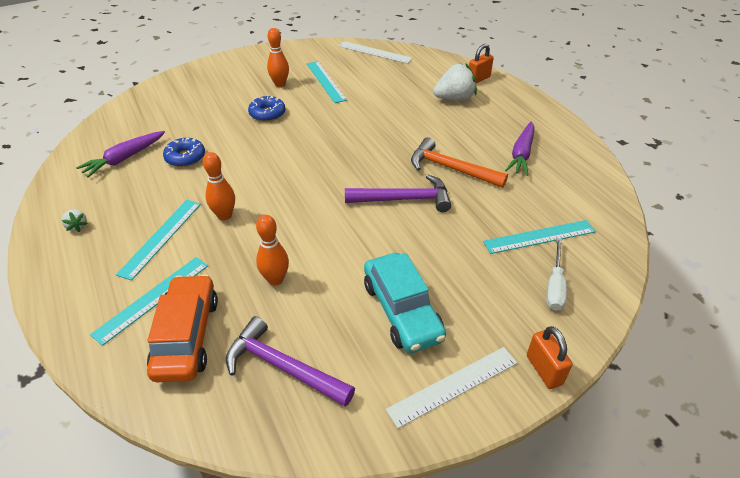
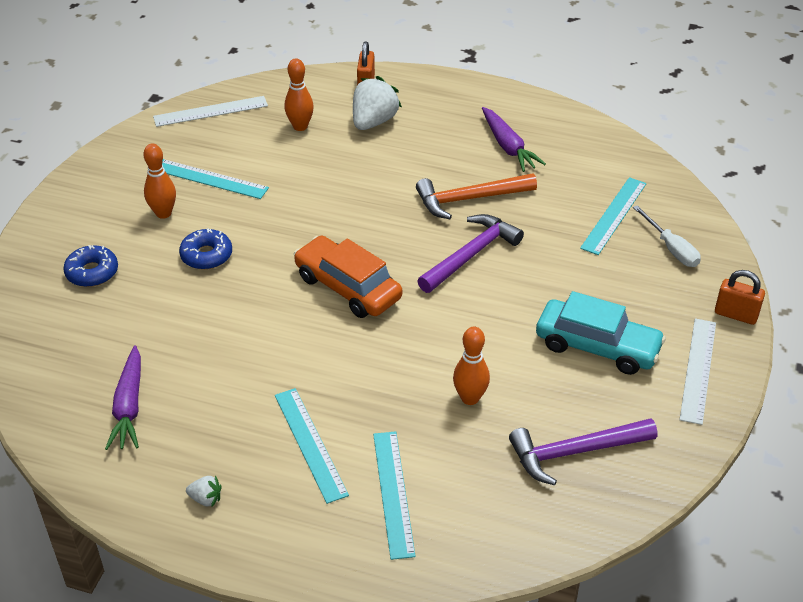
camera: 45 degrees left, 0 degrees up
orange car [147,274,218,382] -> orange car moved to [294,236,402,318]
blue donut [163,138,205,167] -> blue donut moved to [63,245,118,287]
orange bowling pin [203,152,235,221] -> orange bowling pin moved to [284,58,314,131]

